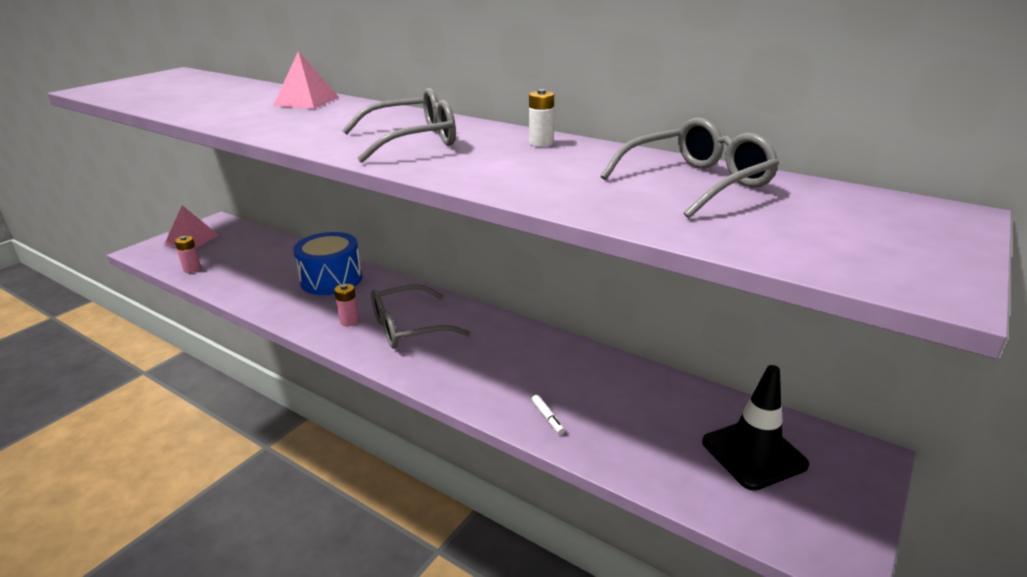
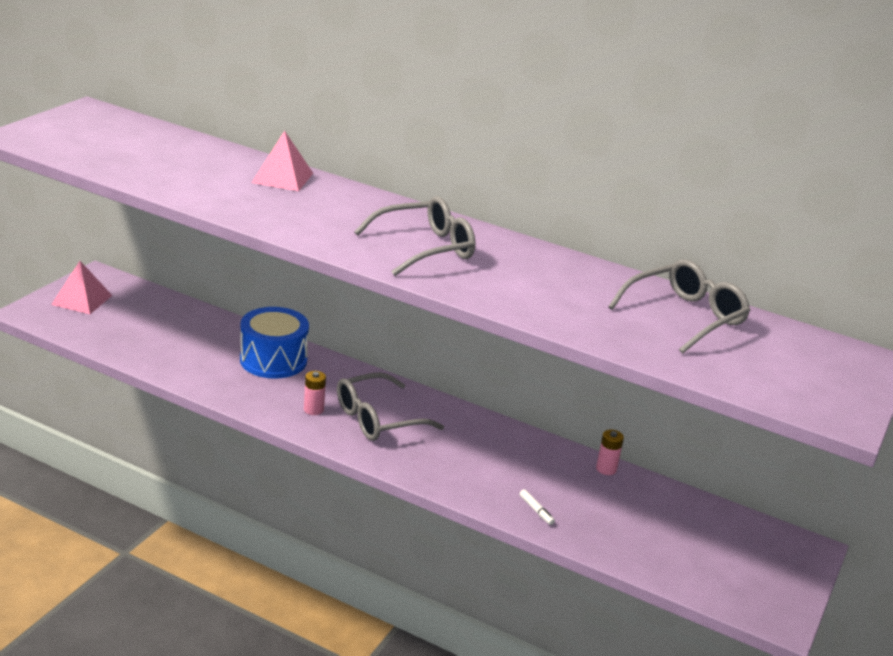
camera: 10 degrees left, 0 degrees up
pink battery [174,236,201,273] -> pink battery moved to [596,430,624,475]
white battery [529,89,554,147] -> none
black traffic cone [702,365,809,491] -> none

